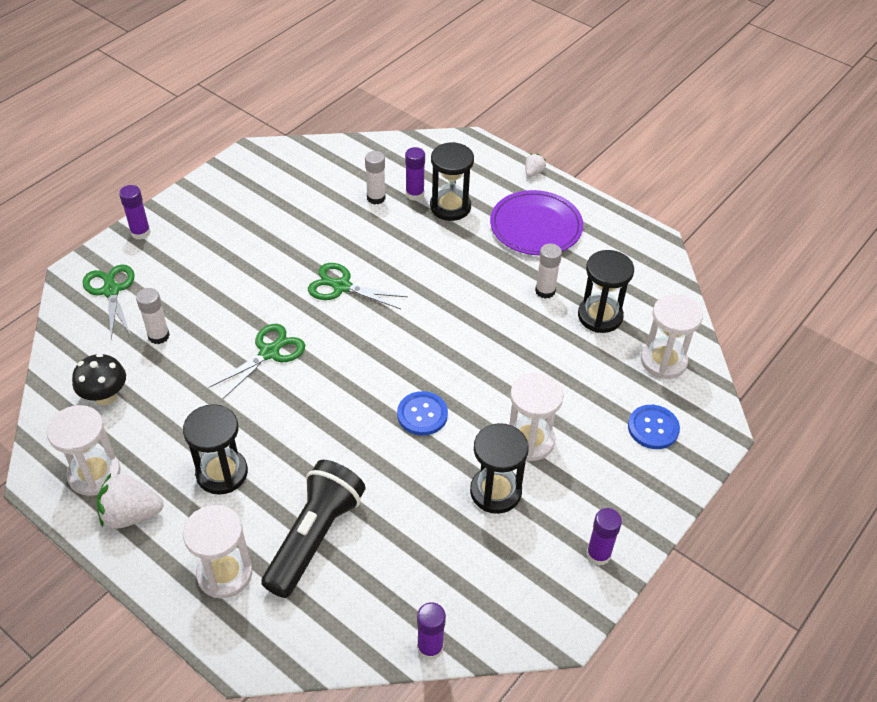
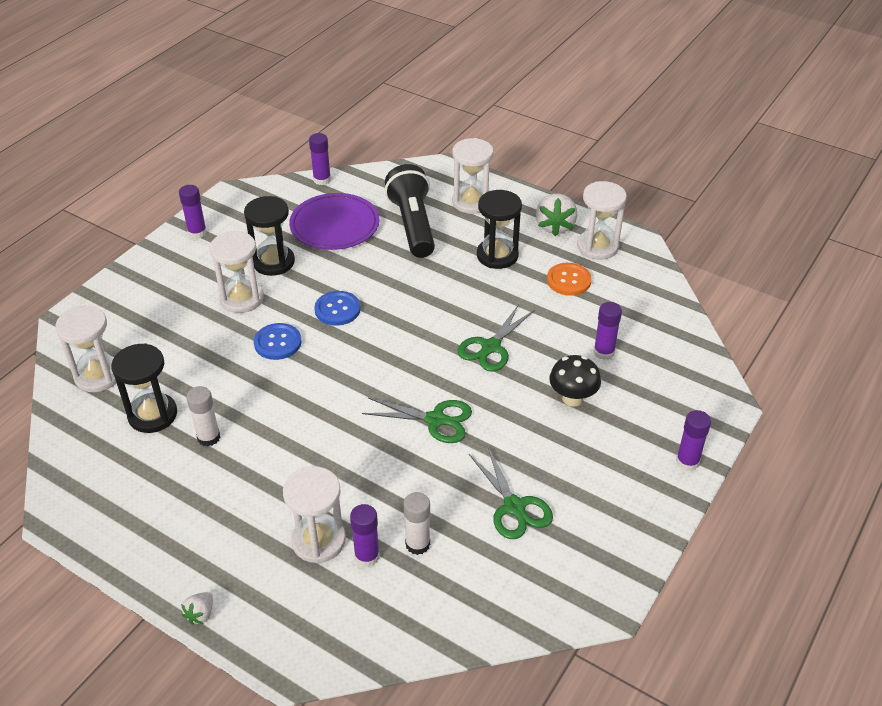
camera: 175 degrees right, 5 degrees down
black mushroom [72,353,126,405] -> black mushroom moved to [549,355,601,407]
green scissors [83,264,135,339] -> green scissors moved to [469,447,553,539]
white strawberry [97,473,164,529] -> white strawberry turned 105 degrees clockwise [536,193,577,236]
white glue stick [136,288,170,344] -> purple glue stick [593,302,622,360]
black flashlight [261,460,365,598] -> black flashlight turned 150 degrees clockwise [385,164,435,258]
black hourglass [430,142,474,221] -> white hourglass [283,466,346,563]
purple plate [490,190,583,255] -> purple plate moved to [289,193,379,250]
blue button [628,405,680,449] -> blue button moved to [254,323,301,360]
none -> orange button [547,263,592,296]

